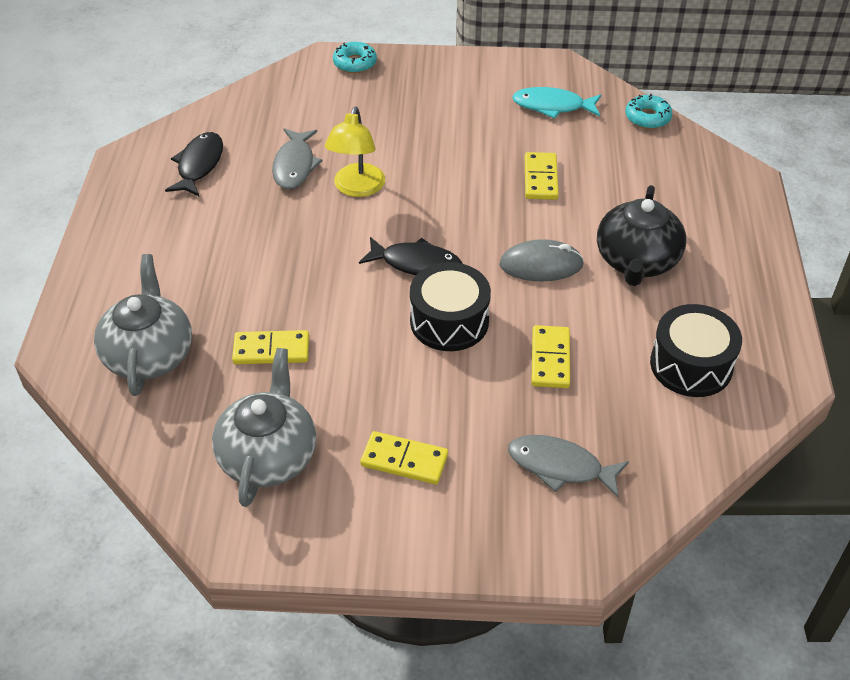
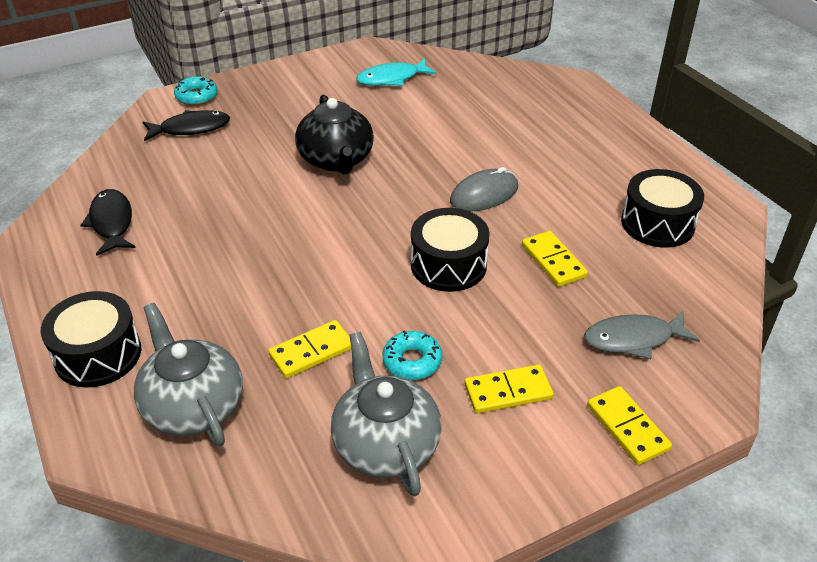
camera: 30 degrees left, 5 degrees down
grey fish [272,128,322,189] -> none
yellow lamp [325,107,385,197] -> none
black fish [359,237,462,275] -> black fish moved to [142,110,230,141]
yellow domino [525,152,559,200] -> yellow domino moved to [587,386,672,465]
black teapot [597,185,686,286] -> black teapot moved to [295,95,374,174]
turquoise donut [625,94,672,129] -> turquoise donut moved to [383,331,442,380]
none -> black drum [41,291,141,388]

